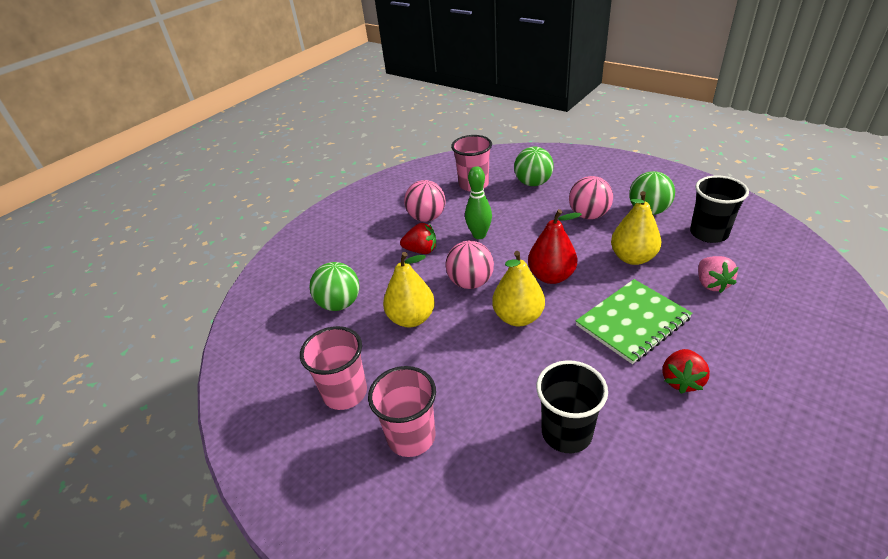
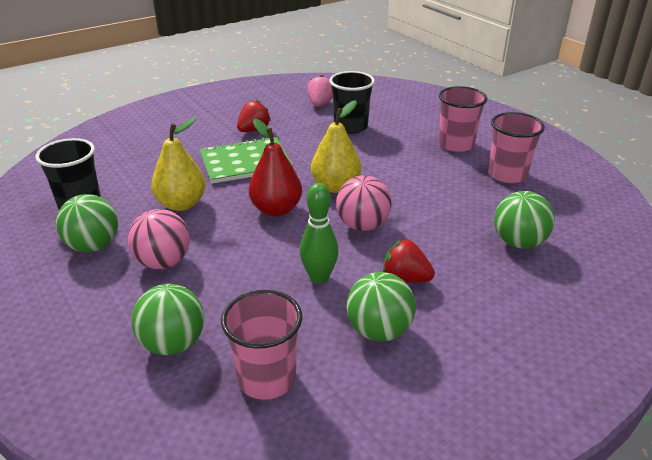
camera: 165 degrees left, 5 degrees down
yellow pear [383,252,435,327] -> none
pink ball [404,180,445,222] -> green ball [346,272,416,342]
pink strawberry [698,256,739,293] -> pink strawberry moved to [307,75,333,107]

